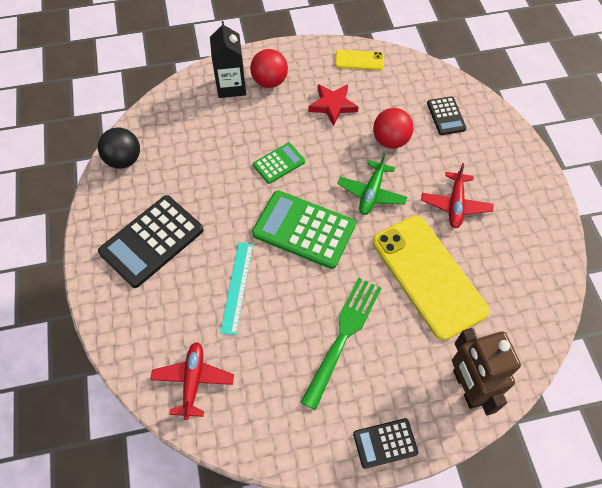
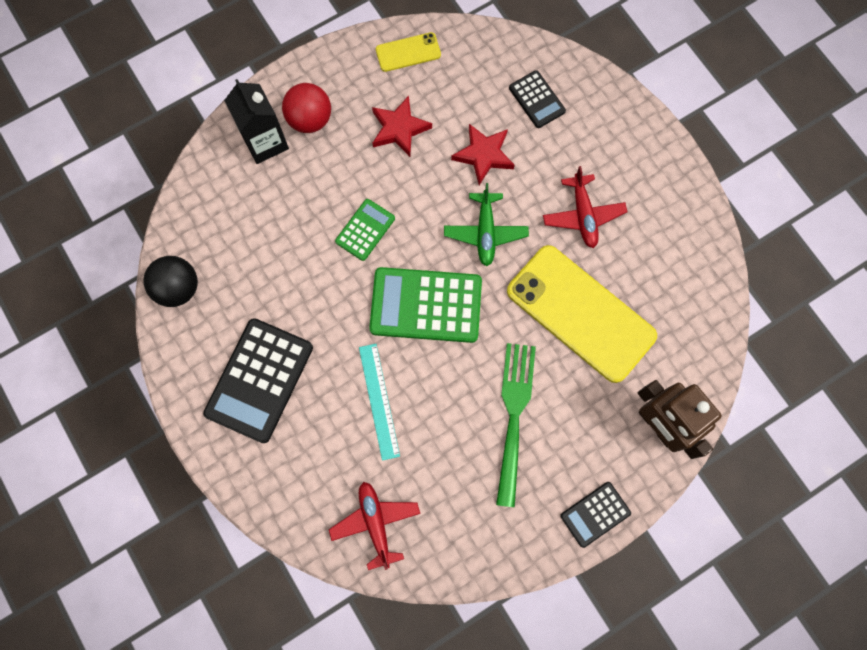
camera: 20 degrees left, 15 degrees up
red ball [373,108,414,149] -> red star [451,124,515,185]

